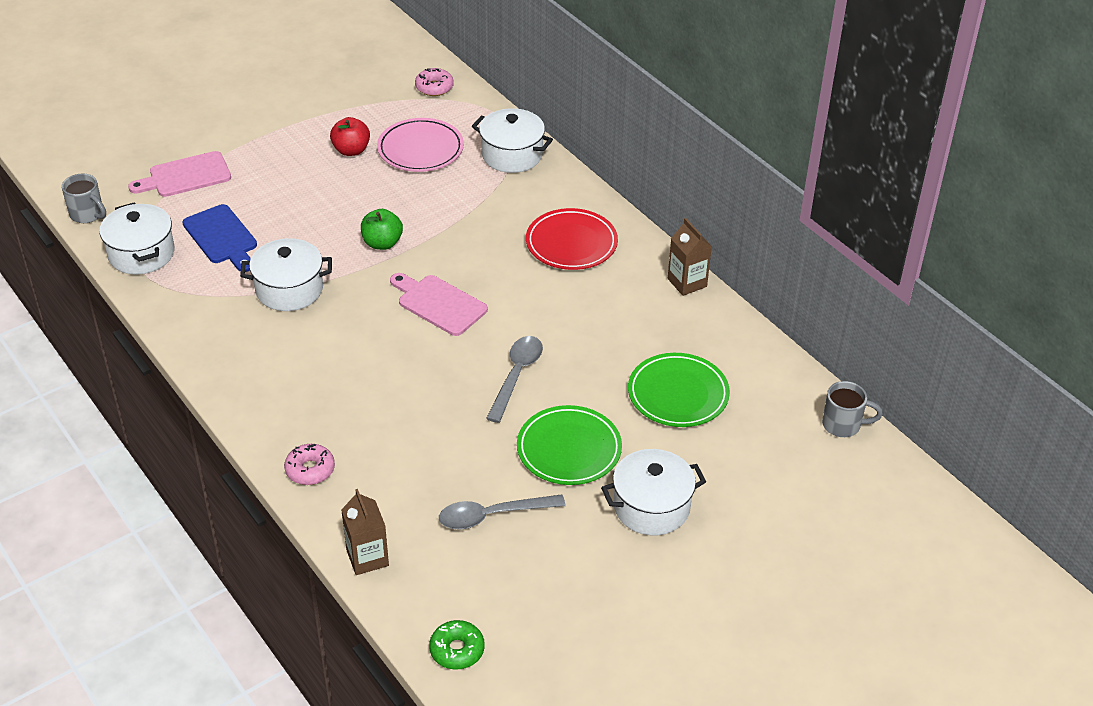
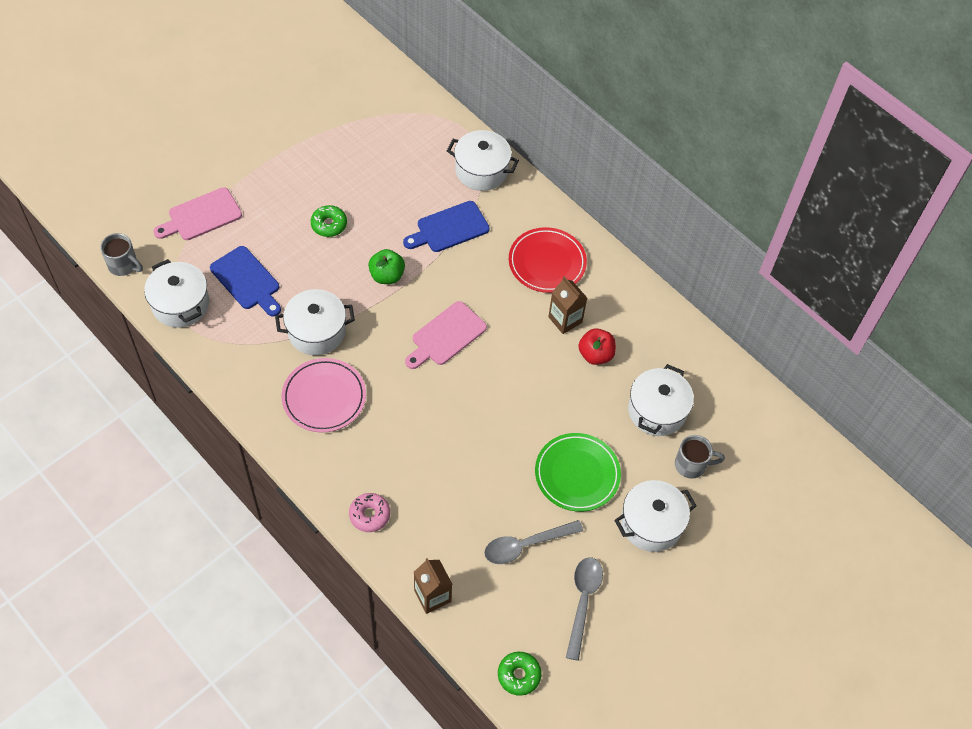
camera: 10 degrees left, 15 degrees up
red apple [330,117,370,156] -> red apple moved to [578,328,616,365]
pink plate [377,118,464,172] -> pink plate moved to [282,358,366,433]
pink cutting board [390,273,488,336] -> pink cutting board turned 75 degrees counterclockwise [405,301,487,369]
pink donut [415,68,454,96] -> none
grey spoon [486,336,543,423] -> grey spoon moved to [566,558,603,661]
green plate [628,353,730,427] -> white pot [628,364,694,436]
brown carton [668,218,712,296] -> brown carton moved to [548,276,587,334]
grey mug [822,381,883,437] -> grey mug moved to [675,435,725,479]
none -> green donut [311,205,347,237]
none -> blue cutting board [403,201,490,252]

